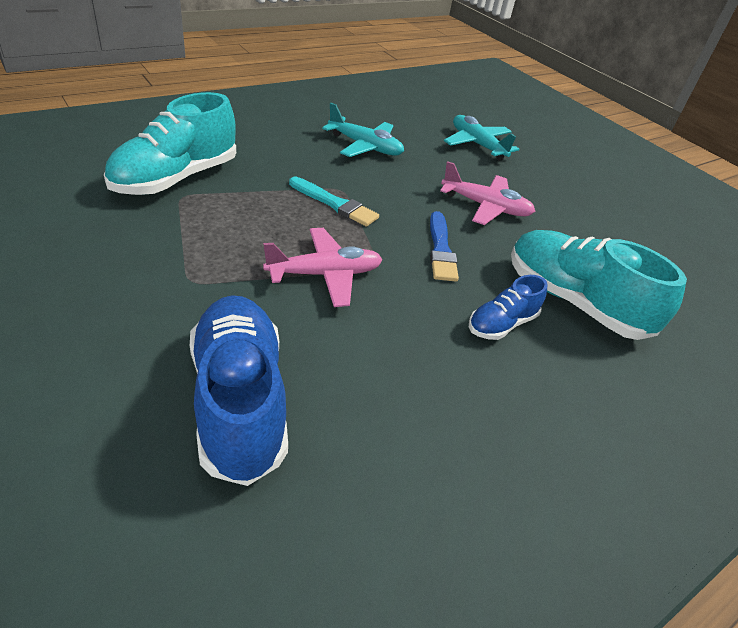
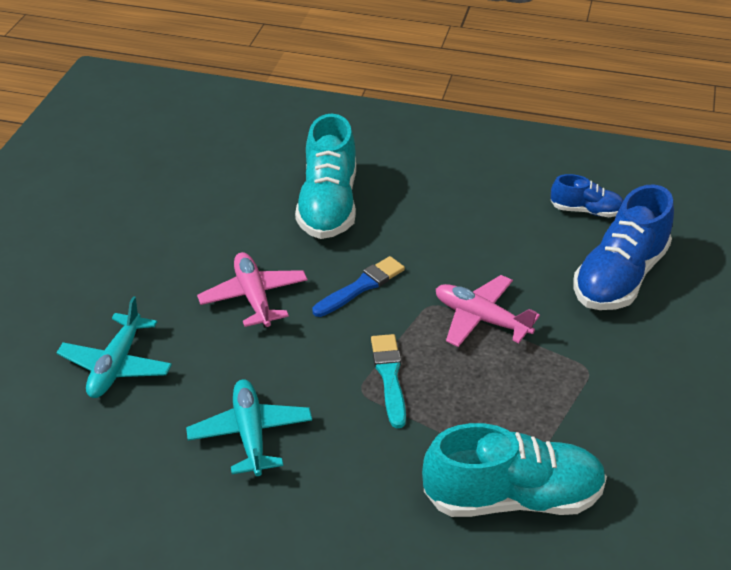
camera: 125 degrees left, 0 degrees up
blue shoe [469,275,548,340] -> blue shoe moved to [551,174,624,217]

